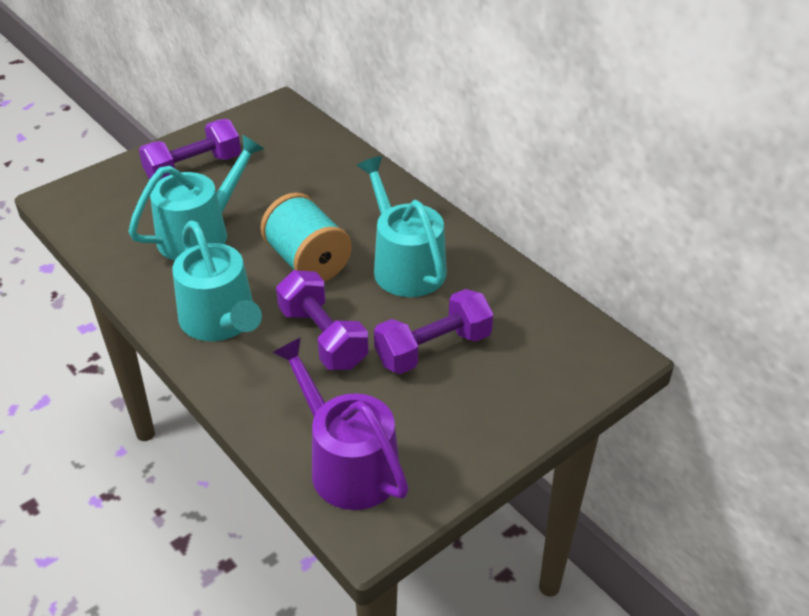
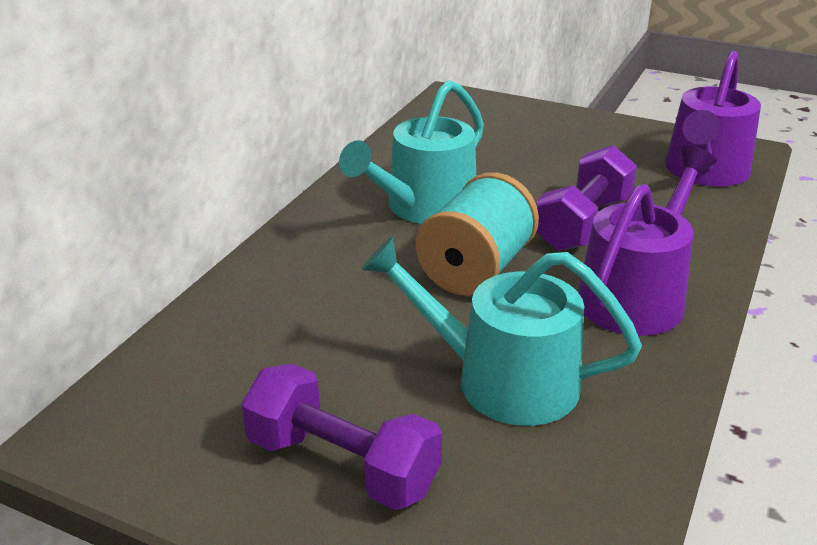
camera: 115 degrees left, 10 degrees down
turquoise watering can [172,220,262,341] -> purple watering can [578,145,717,336]
purple dumbbell [374,289,494,374] -> none

